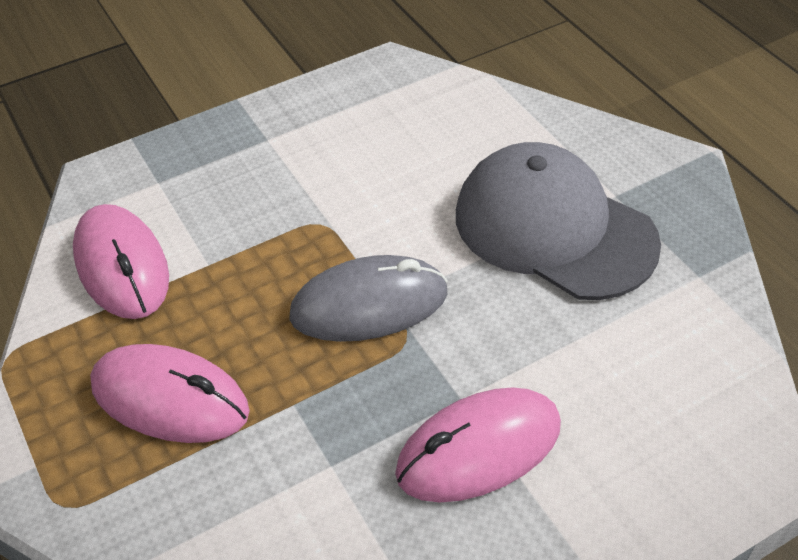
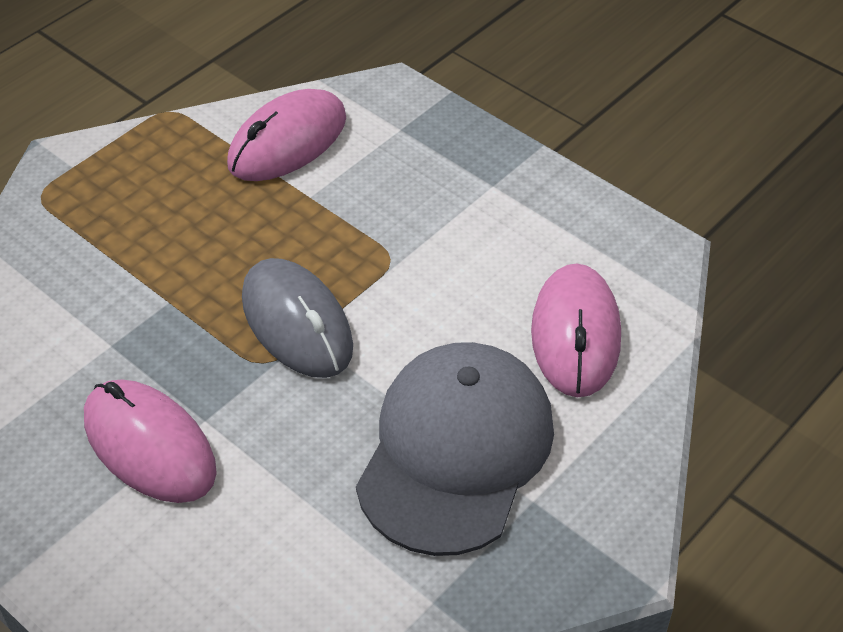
camera: 70 degrees right, 0 degrees up
pink mouse [90,344,250,443] -> pink mouse moved to [531,264,621,397]

